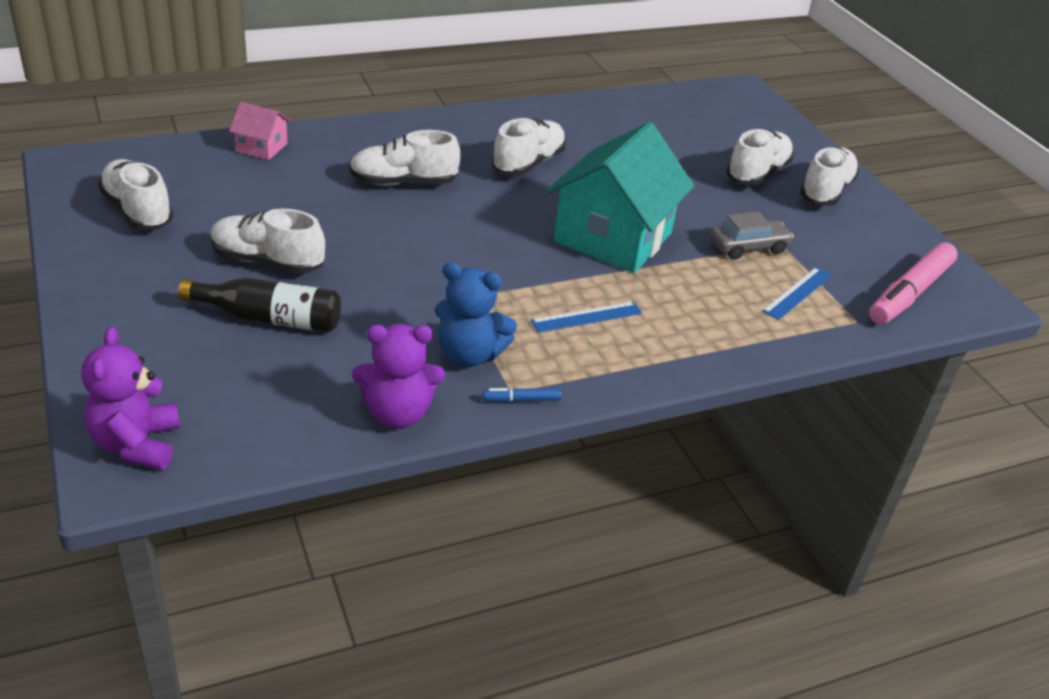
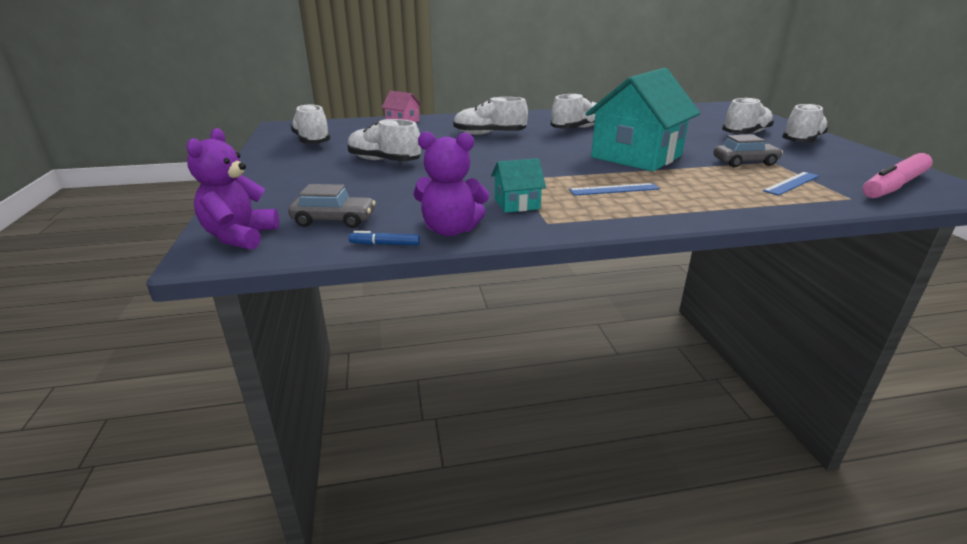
camera: 15 degrees right, 10 degrees down
black bottle [178,278,341,332] -> none
blue teddy bear [435,262,517,367] -> turquoise house [491,158,546,213]
blue marker [482,388,561,402] -> blue marker moved to [349,231,420,245]
none -> grey car [288,184,376,228]

